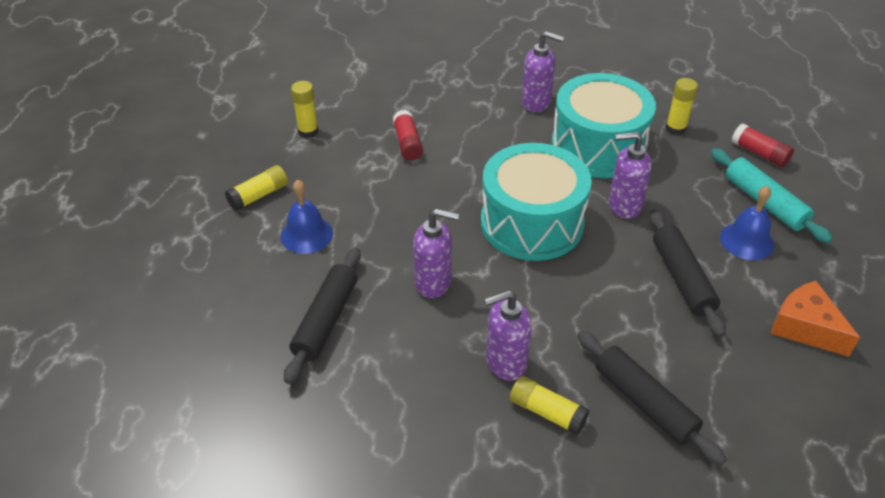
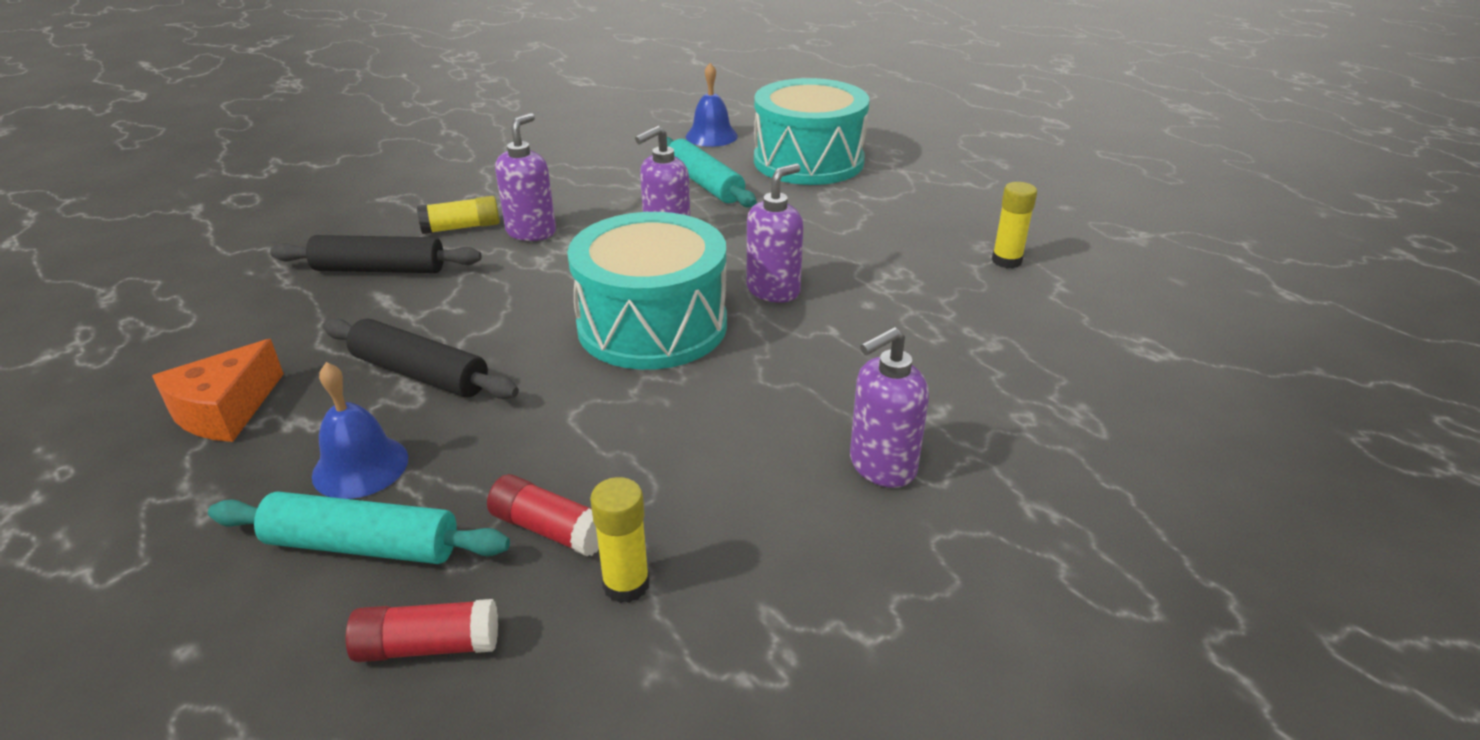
camera: 130 degrees right, 10 degrees down
yellow glue stick [225,165,288,211] -> none
blue bell [280,180,333,254] -> blue bell moved to [686,63,738,147]
black rolling pin [284,248,361,384] -> turquoise rolling pin [667,137,757,207]
red glue stick [393,110,423,161] -> red glue stick moved to [487,474,599,556]
turquoise drum [551,73,656,178] -> turquoise drum moved to [754,78,870,185]
purple soap dispenser [609,132,652,219] -> purple soap dispenser moved to [747,163,803,303]
orange cheese [770,281,860,357] -> orange cheese turned 120 degrees clockwise [152,339,284,442]

